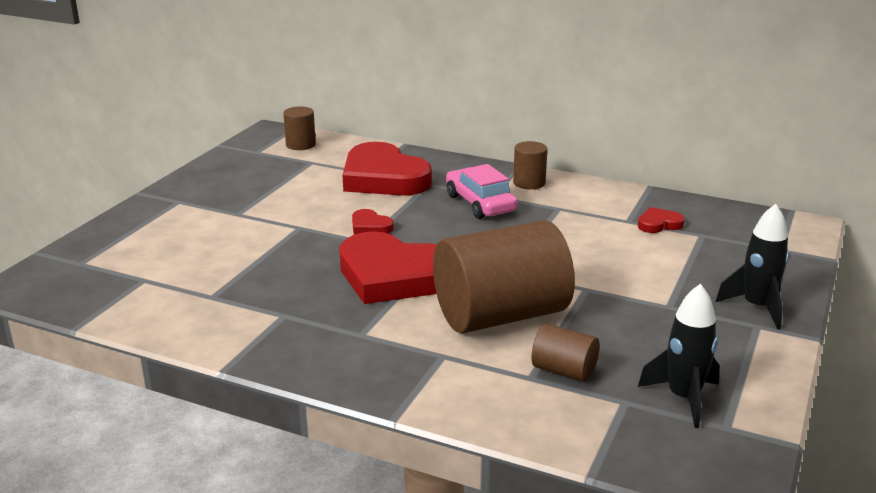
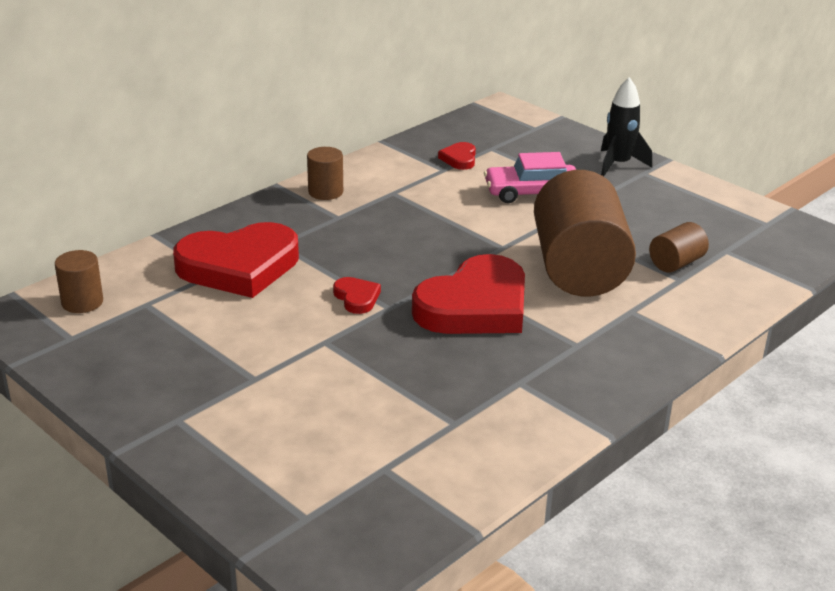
camera: 70 degrees left, 5 degrees up
red heart [352,209,394,235] -> red heart turned 90 degrees counterclockwise [333,277,381,314]
pink car [446,164,517,219] -> pink car moved to [484,152,576,203]
black rocket [638,284,720,428] -> none

